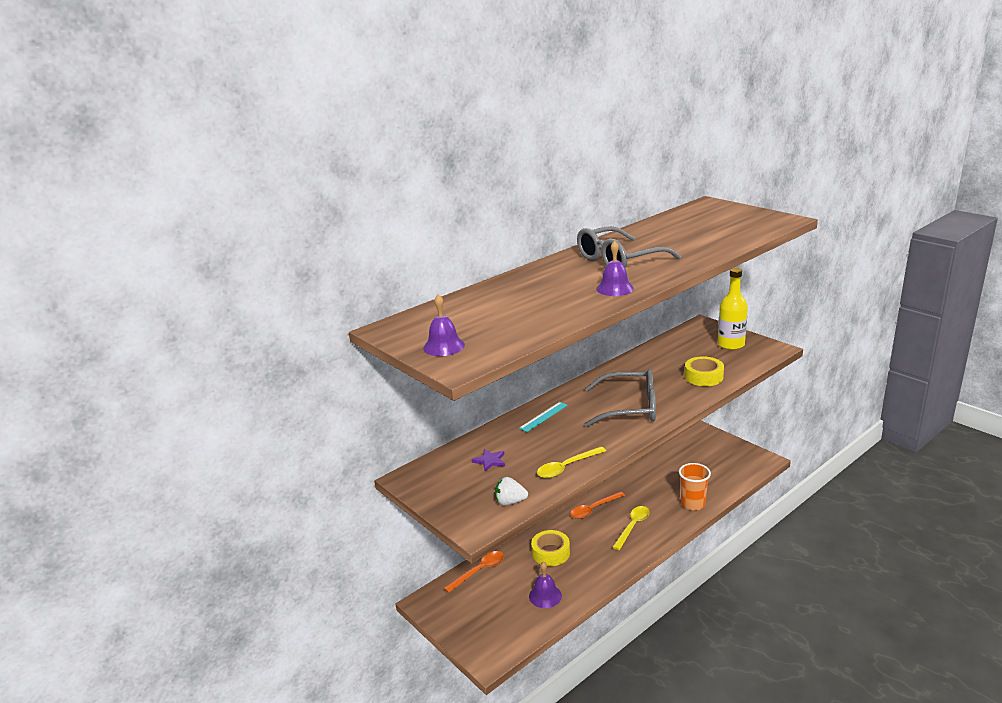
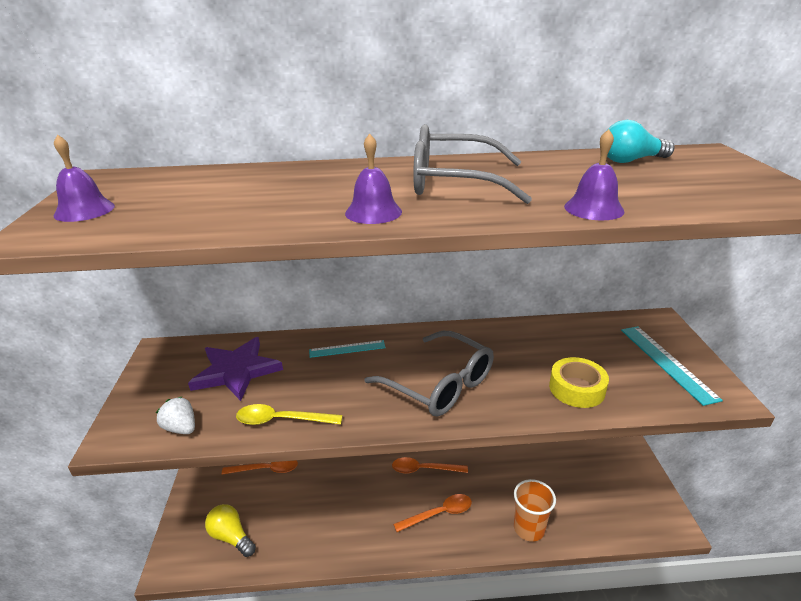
camera: 35 degrees right, 5 degrees up
purple star [472,449,505,471] -> purple star [188,337,283,401], size x2.18
purple bell [529,561,562,608] -> purple bell moved to [564,129,624,220]
yellow tape [531,530,570,566] -> none
yellow spoon [612,506,650,550] -> orange spoon [393,494,472,532]
yellow bottle [718,268,748,350] -> turquoise ruler [621,326,723,406]
none -> yellow light bulb [205,504,256,557]
none -> turquoise light bulb [607,120,675,163]

